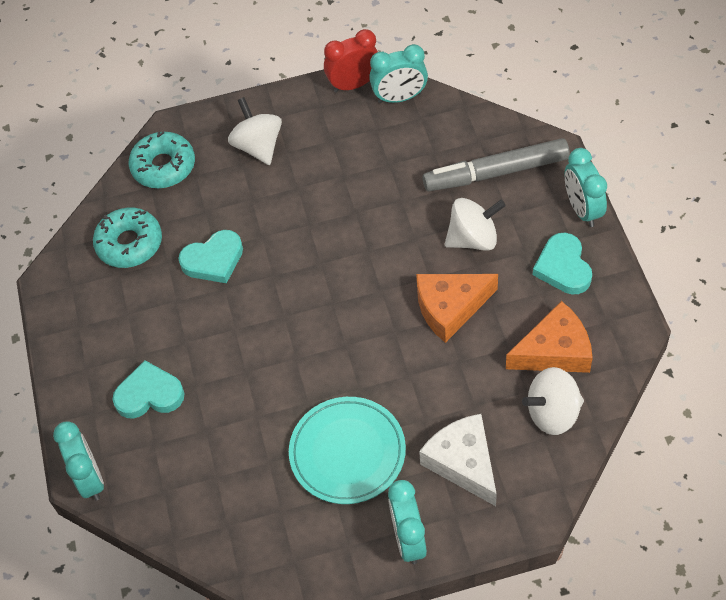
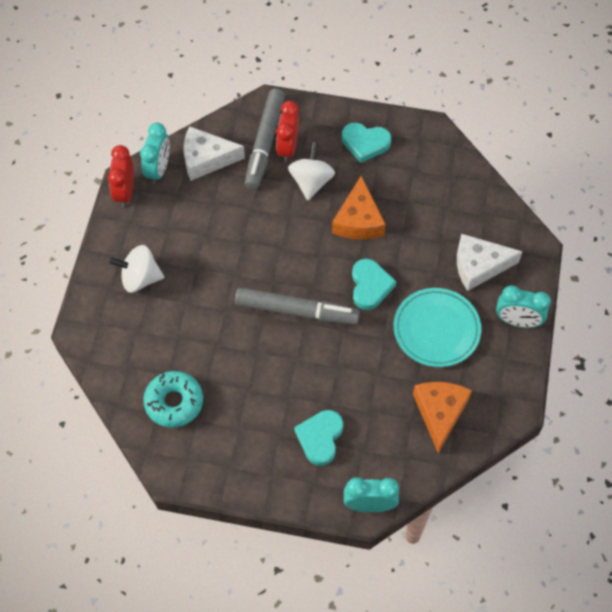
camera: 70 degrees left, 5 degrees up
turquoise donut [129,132,195,188] -> none
turquoise heart [178,230,243,283] -> turquoise heart moved to [352,259,396,310]
orange cheese [506,301,593,373] -> orange cheese moved to [413,382,472,453]
white spinning top [522,367,584,435] -> none
turquoise clock [565,148,607,227] -> none
none -> white cheese [184,126,245,181]
none -> grey marker [235,287,360,325]
none -> red clock [276,101,299,162]

